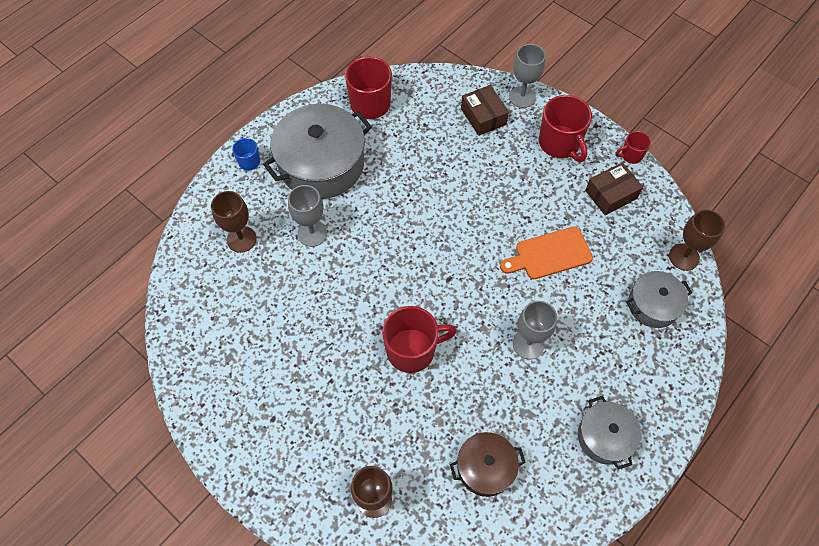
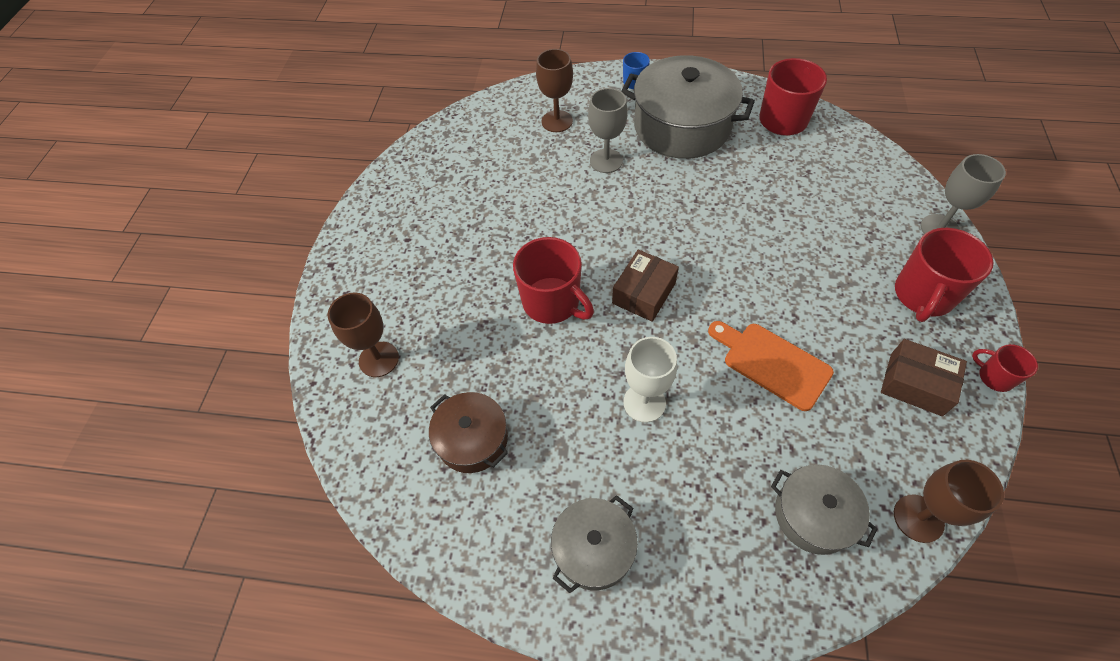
camera: 60 degrees right, 5 degrees down
brown box [461,85,509,136] -> brown box moved to [612,249,679,322]
grey goblet [513,301,557,359] -> white goblet [623,337,677,423]

